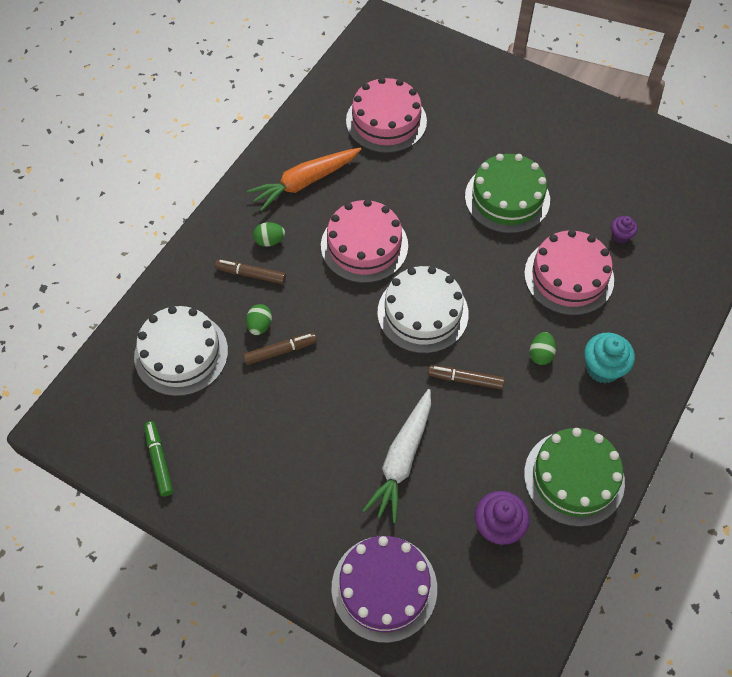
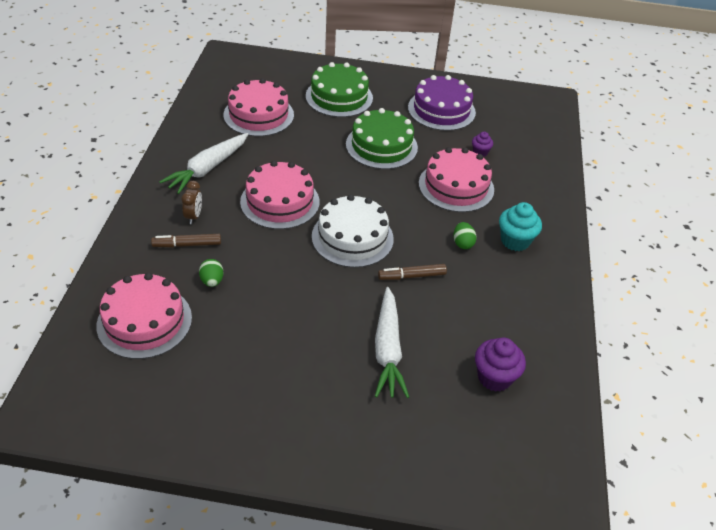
camera: 25 degrees left, 15 degrees down
white cake [134,306,228,396] -> pink cake [96,273,192,359]
green marker [144,421,173,497] -> none
brown marker [243,333,317,365] -> none
orange carrot [247,148,361,212] -> white carrot [159,133,248,194]
green egg [253,222,285,247] -> brown clock [181,181,202,224]
purple cake [331,536,437,643] -> purple cake moved to [408,75,476,131]
green cake [524,428,625,527] -> green cake moved to [306,62,373,117]

